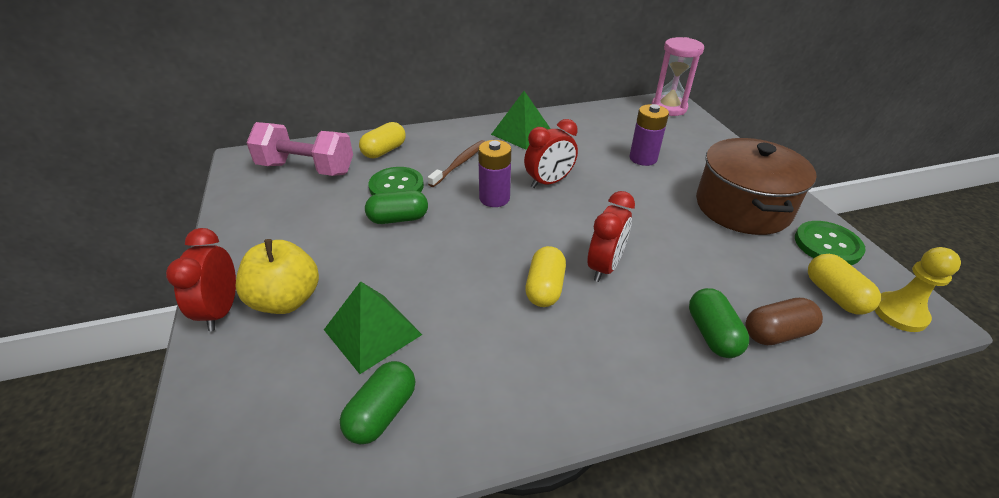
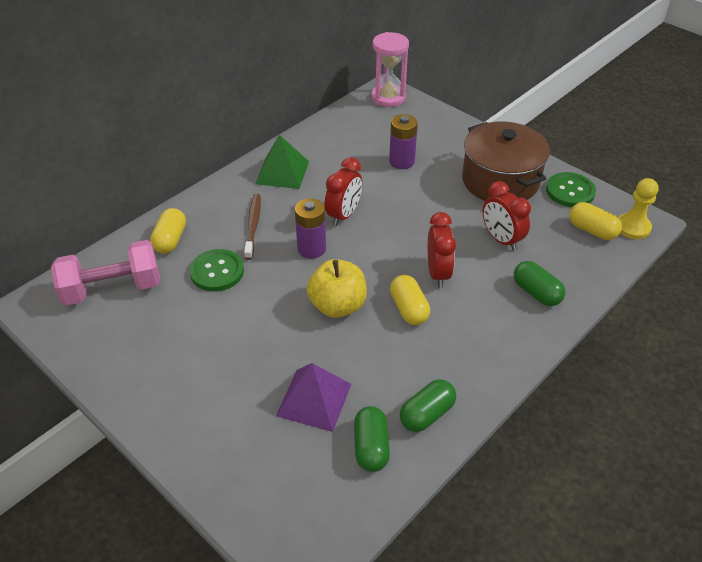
camera: 30 degrees left, 5 degrees up
red clock [166,228,236,331] -> red clock moved to [483,181,531,251]
yellow apple [235,239,319,314] -> yellow apple moved to [307,259,367,318]
green pyramid [324,281,422,374] -> purple pyramid [276,363,351,432]
green capsule [365,190,428,224] -> green capsule moved to [400,379,456,432]
brown capsule [745,298,823,345] -> none

